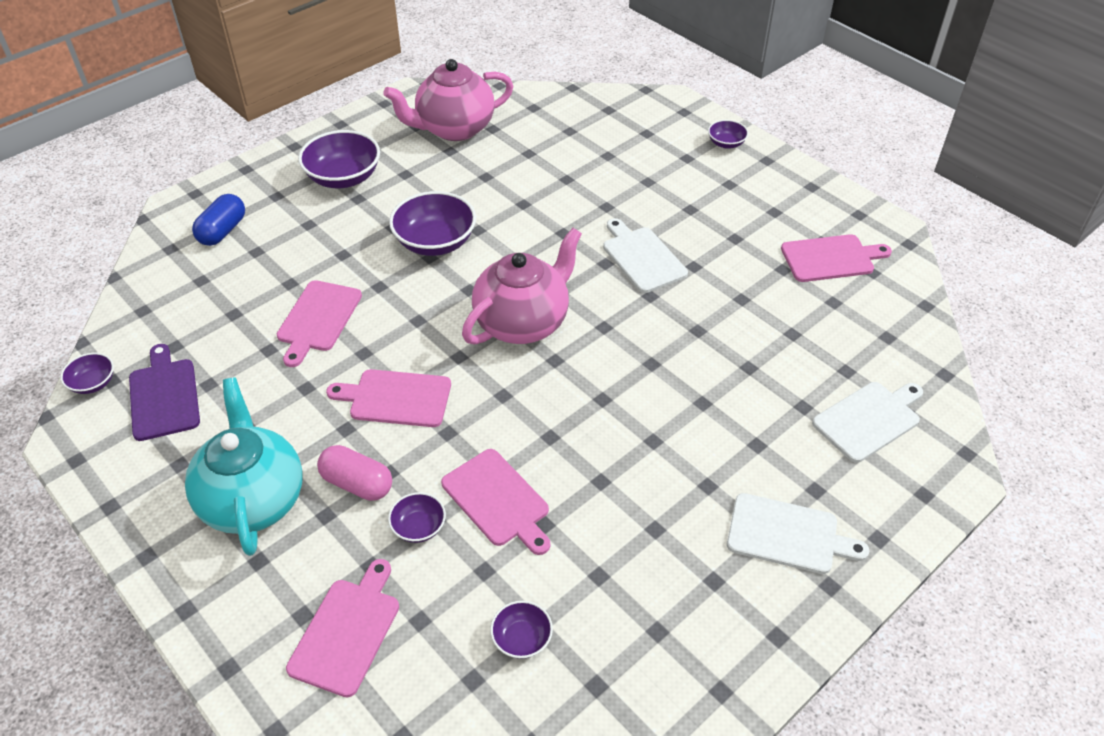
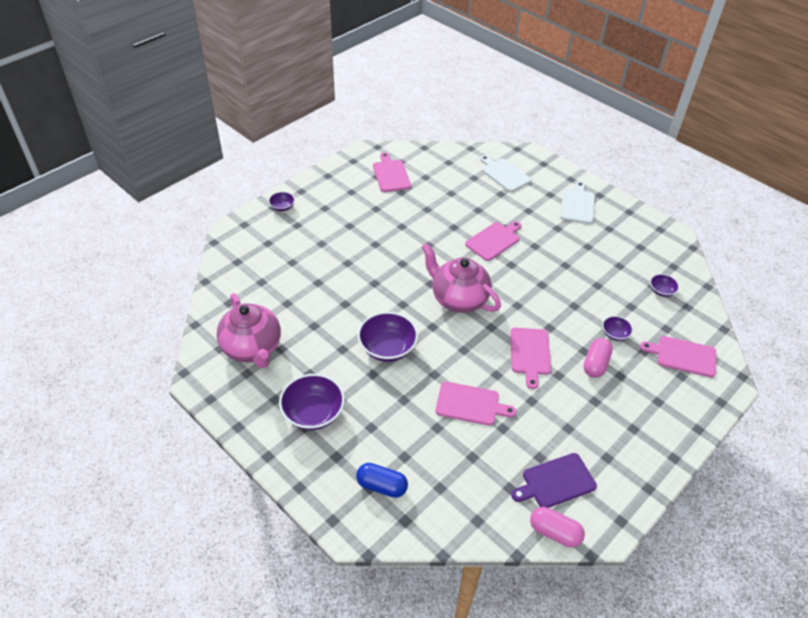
camera: 95 degrees left, 0 degrees up
purple bowl [60,353,114,394] -> pink capsule [530,507,585,547]
turquoise teapot [185,377,303,556] -> none
pink cutting board [441,449,550,555] -> pink cutting board moved to [465,221,521,261]
white cutting board [603,218,688,293] -> none

